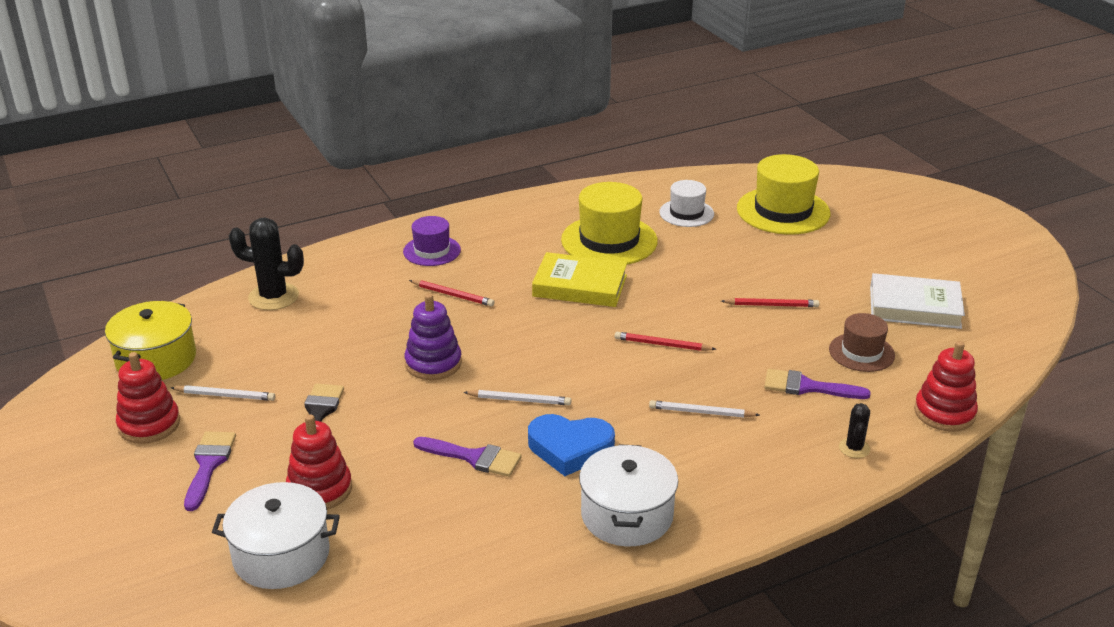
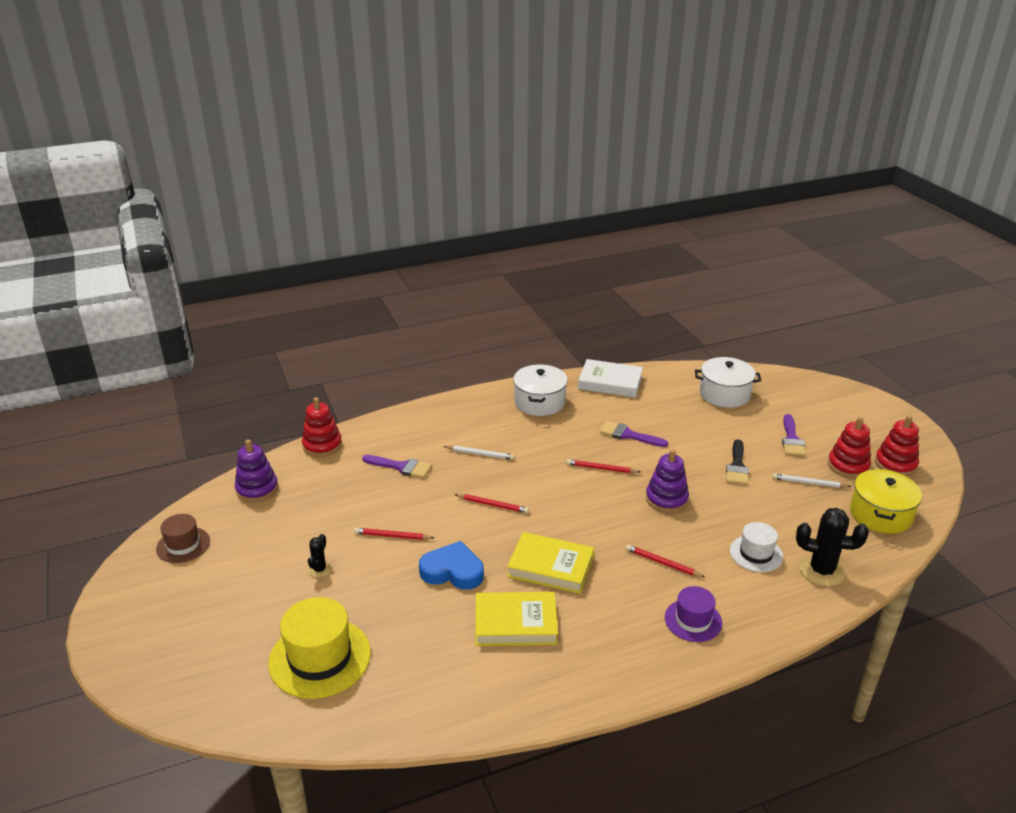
camera: 175 degrees left, 0 degrees up
red stacking toy [286,414,352,510] -> red stacking toy moved to [875,415,919,476]
white pencil [463,390,571,405] -> red pencil [566,459,640,473]
blue heart [528,414,615,476] -> blue heart moved to [419,541,484,590]
yellow hat [561,182,658,265] -> yellow book [475,592,558,646]
white hat [659,180,714,227] -> white hat moved to [730,522,783,572]
brown hat [829,313,895,372] -> brown hat moved to [156,514,210,563]
black cactus [839,403,870,458] -> black cactus moved to [308,534,332,578]
white book [870,273,965,329] -> white book moved to [578,359,643,398]
none -> purple stacking toy [235,439,278,502]

